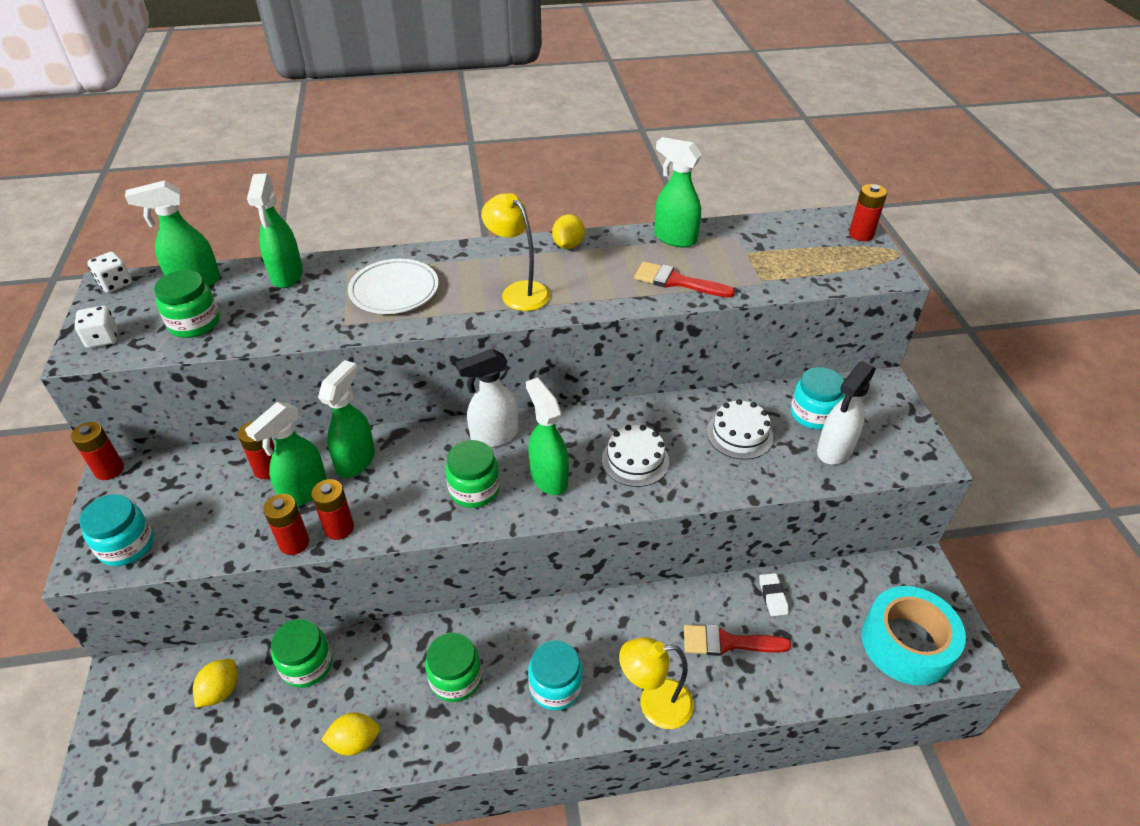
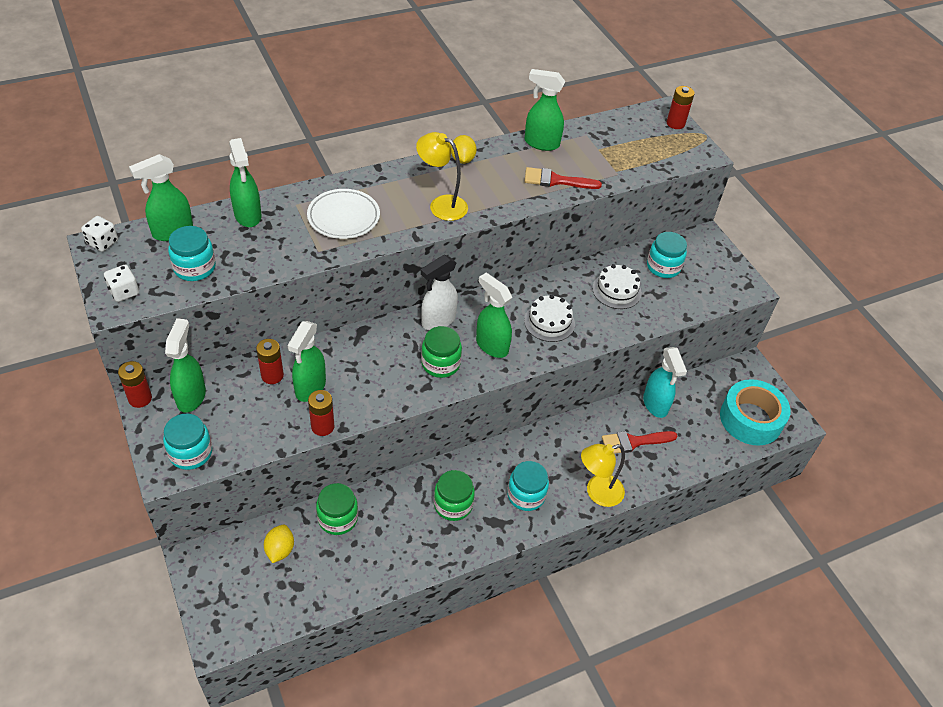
camera: 20 degrees left, 5 degrees up
green jar [154,270,220,338] -> turquoise jar [168,226,216,281]
red battery [311,479,354,540] -> none
green spray bottle [318,360,375,478] -> green spray bottle moved to [165,318,206,413]
yellow lemon [321,712,380,756] -> none
white eraser [759,573,789,616] -> turquoise spray bottle [643,347,687,418]
white spray bottle [817,361,876,464] -> none

